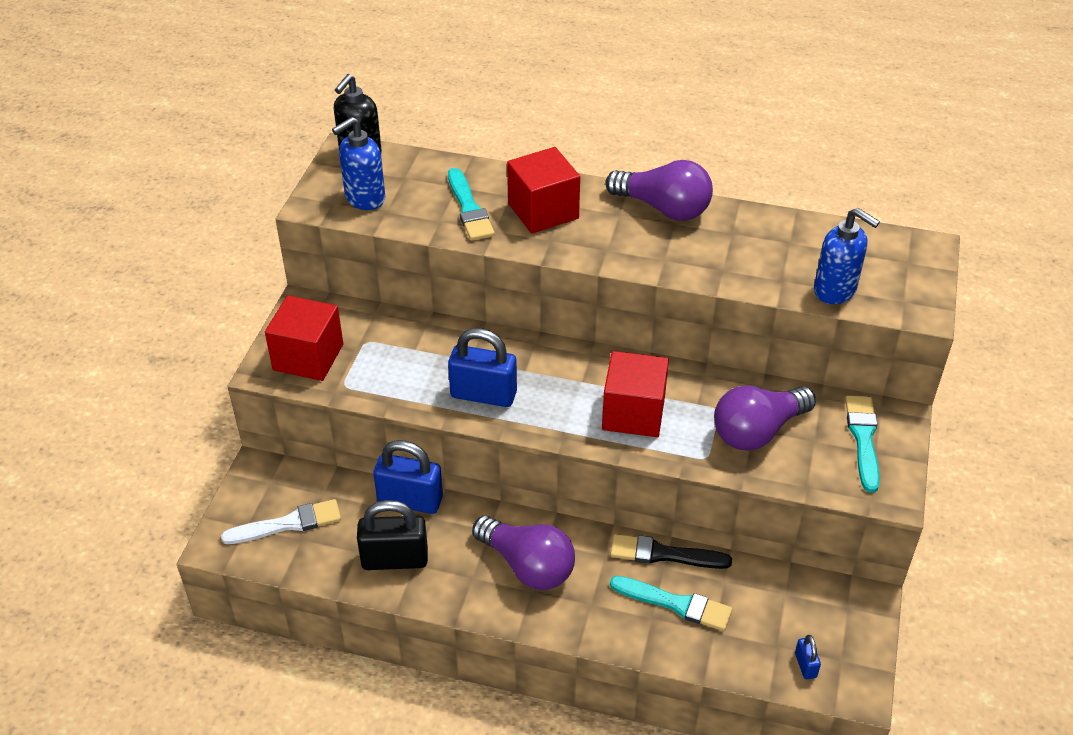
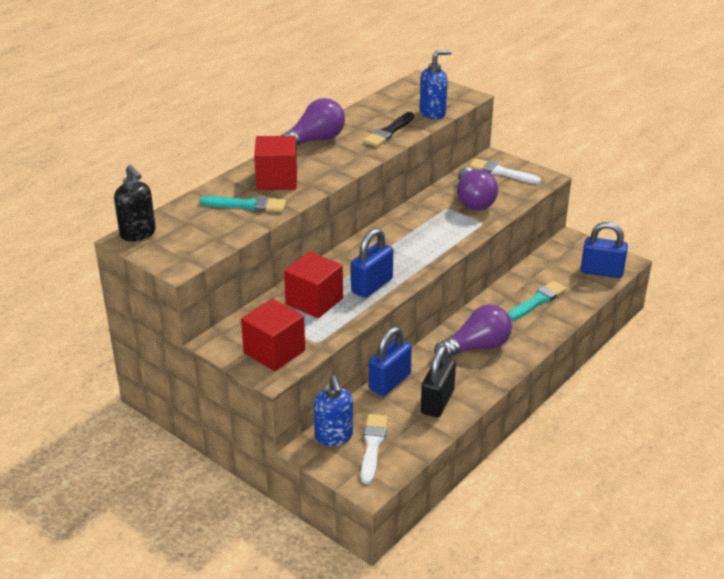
camera: 65 degrees left, 10 degrees down
blue soap dispenser [332,117,385,210] -> blue soap dispenser moved to [314,375,353,446]
red cube [602,351,669,437] -> red cube moved to [284,251,343,318]
black brush [611,534,732,569] -> black brush moved to [363,112,414,147]
blue padlock [795,635,821,679] -> blue padlock [581,222,628,278], size x2.14
turquoise brush [845,395,880,493] -> white brush [469,158,541,184]

